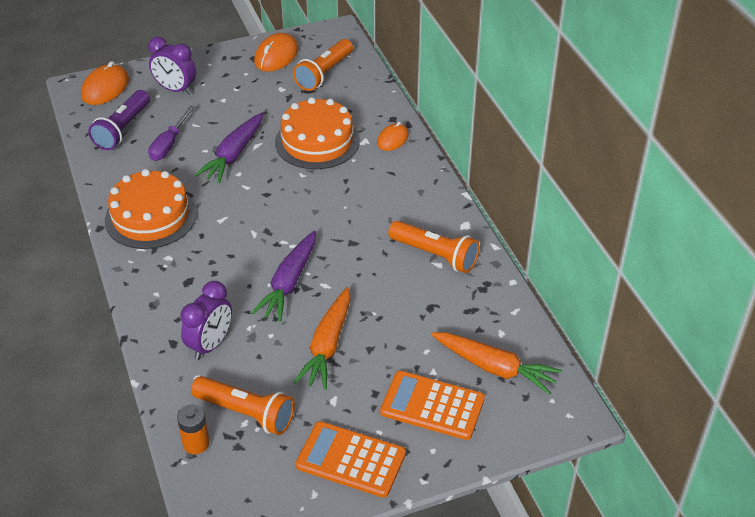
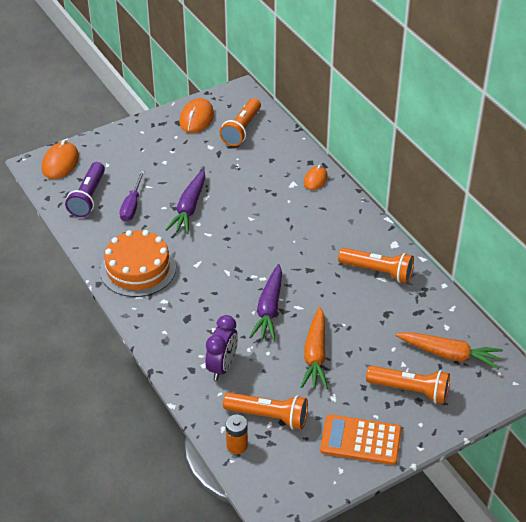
camera: 10 degrees left, 0 degrees up
purple clock [148,37,196,95] -> none
orange cake [275,97,360,169] -> none
orange calculator [380,371,485,440] -> orange flashlight [366,366,450,404]

